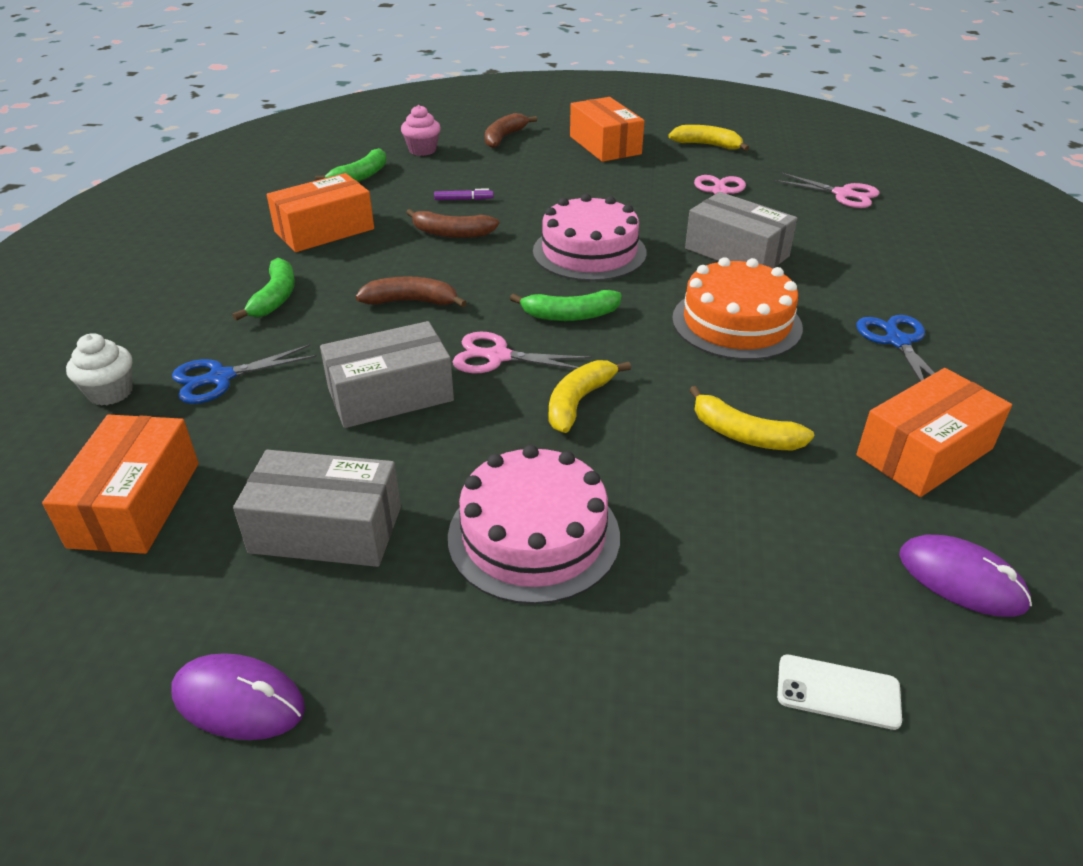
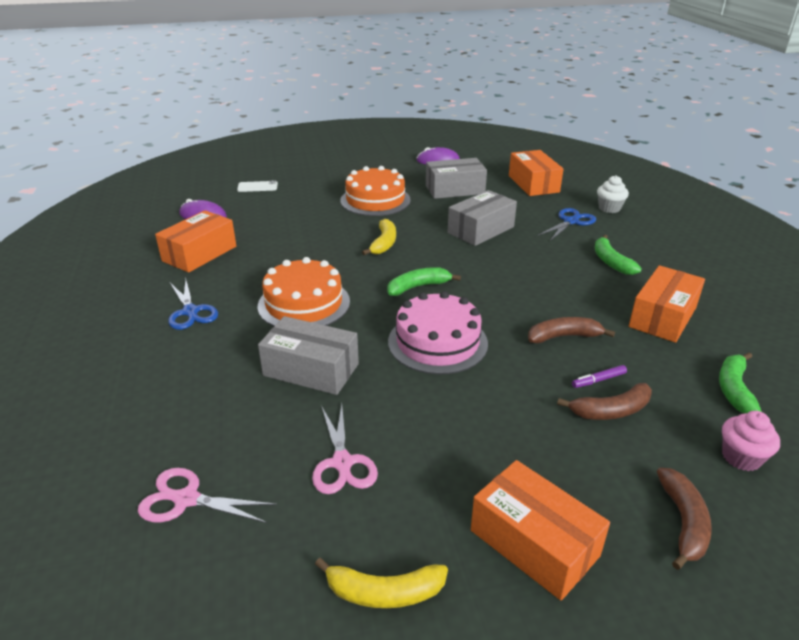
camera: 160 degrees right, 5 degrees down
brown banana [356,276,467,308] -> brown banana moved to [557,383,652,420]
pink cake [448,445,620,604] -> orange cake [340,166,411,216]
pink scissors [453,331,592,373] -> none
yellow banana [689,386,814,450] -> none

